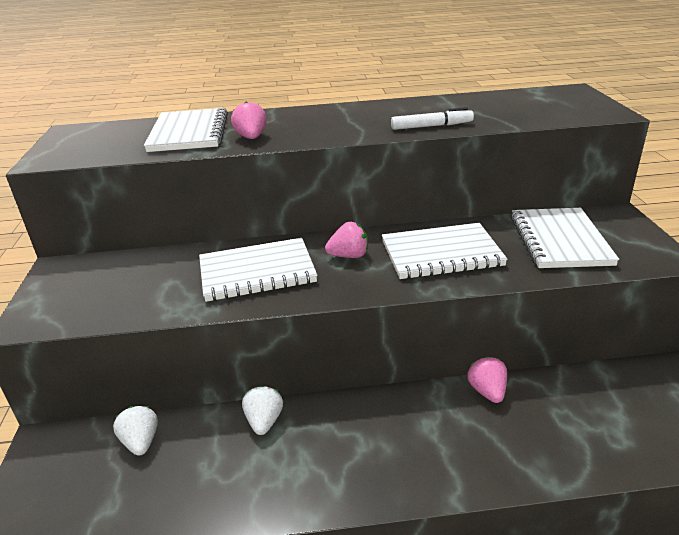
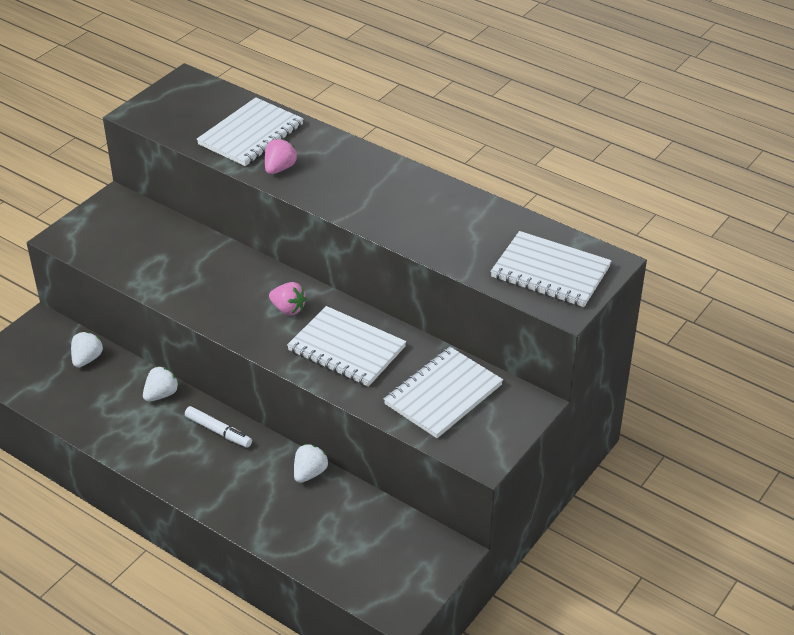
camera: 40 degrees right, 10 degrees up
white notebook [199,238,318,302] -> white notebook moved to [490,231,612,307]
white marker [391,107,474,130] -> white marker moved to [185,406,252,448]
pink strawberry [467,356,507,403] -> white strawberry [294,444,328,483]

